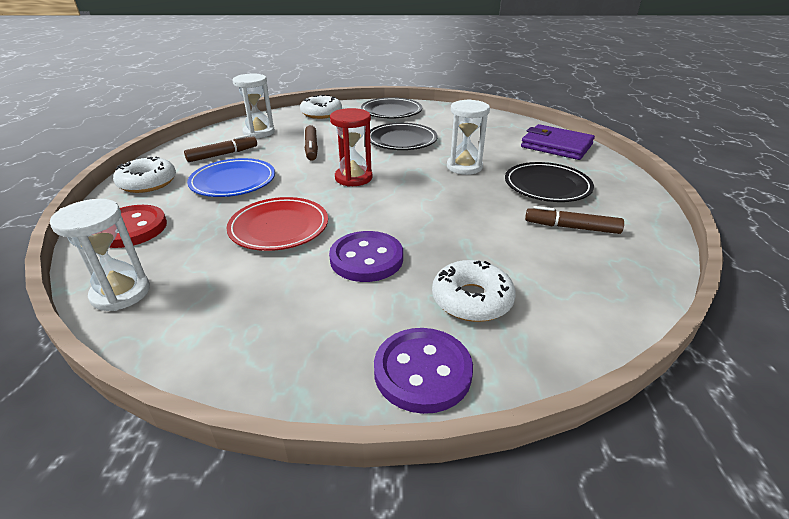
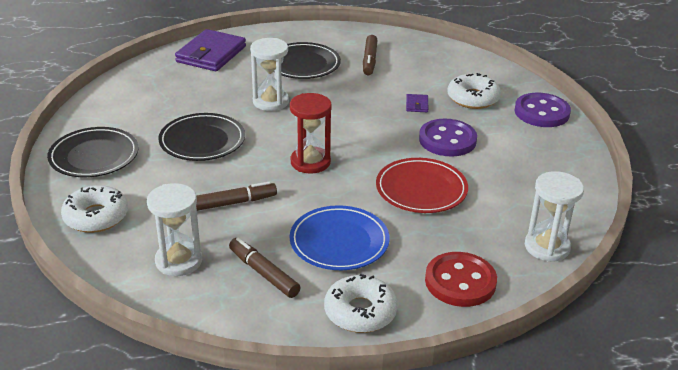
camera: 100 degrees left, 0 degrees up
none -> purple wallet [406,94,428,112]

